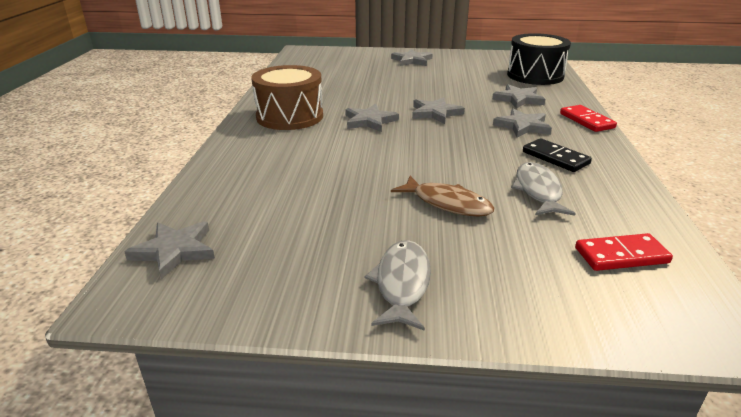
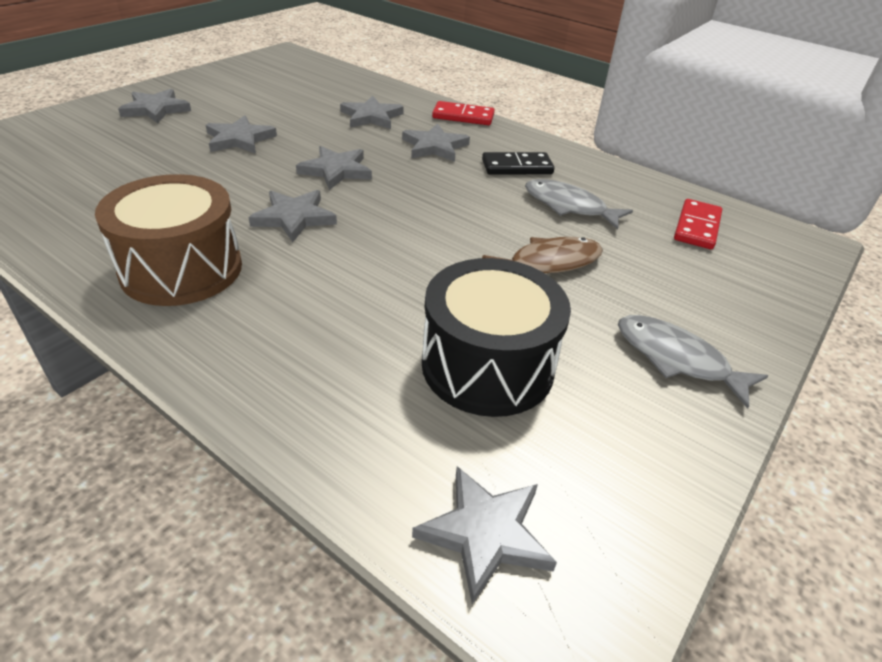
camera: 60 degrees left, 10 degrees up
black drum [507,33,571,85] -> black drum moved to [422,258,571,417]
none -> grey star [206,116,277,154]

